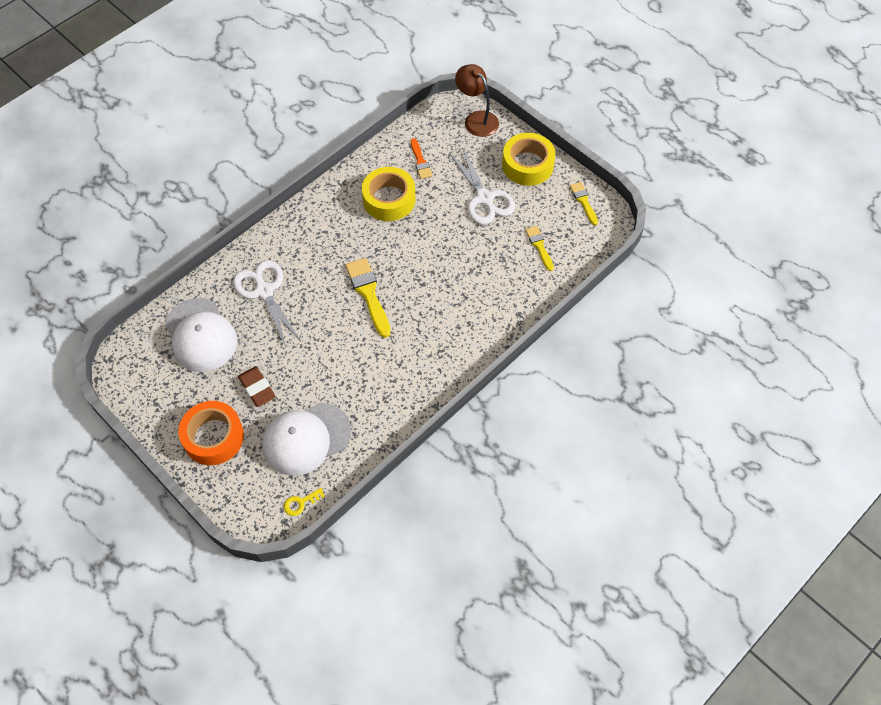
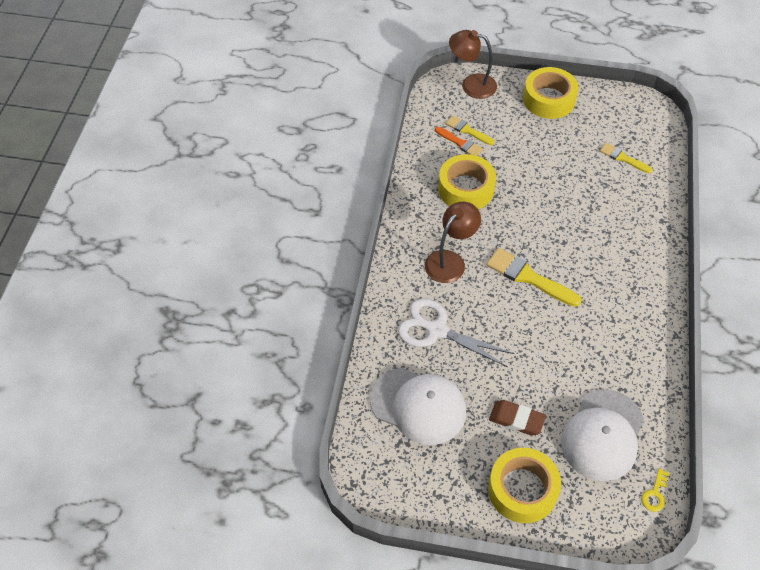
camera: 35 degrees left, 5 degrees down
orange tape [178,401,244,465] -> yellow tape [488,448,561,523]
white scissors [449,147,515,224] -> none
yellow brush [570,182,598,225] -> yellow brush moved to [445,115,494,145]
none -> brown lamp [425,202,481,283]

